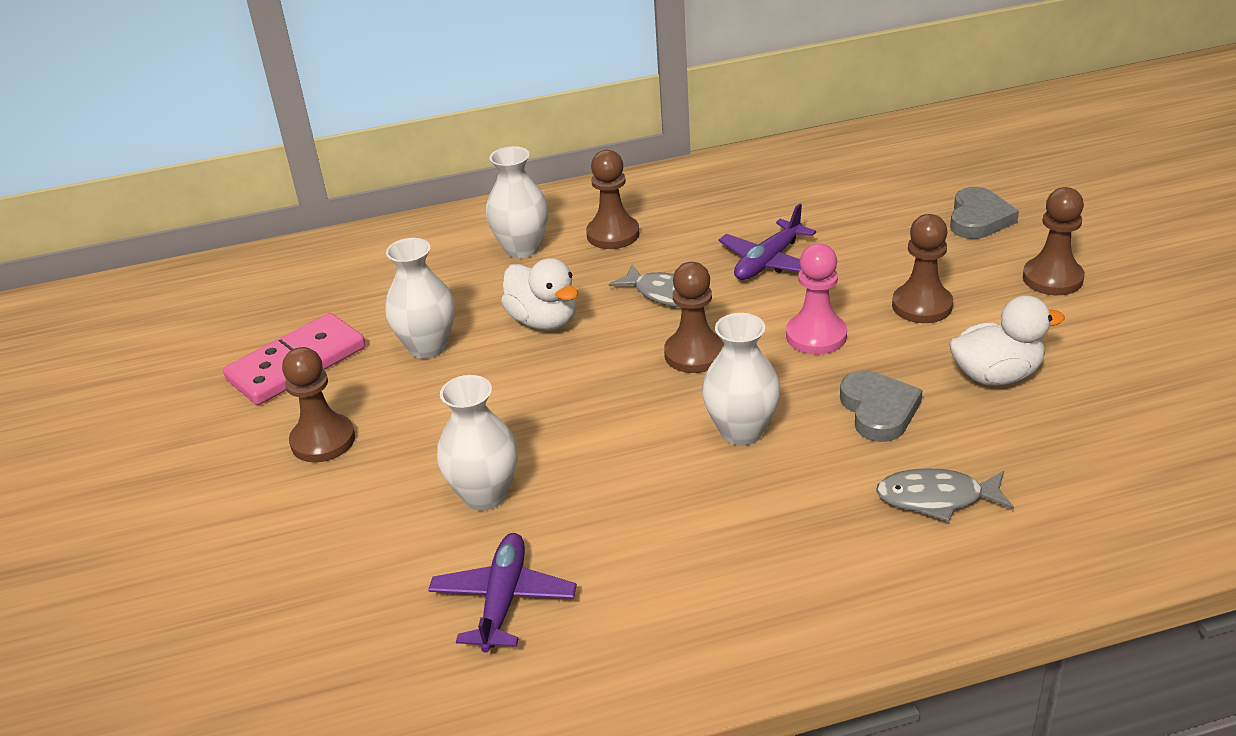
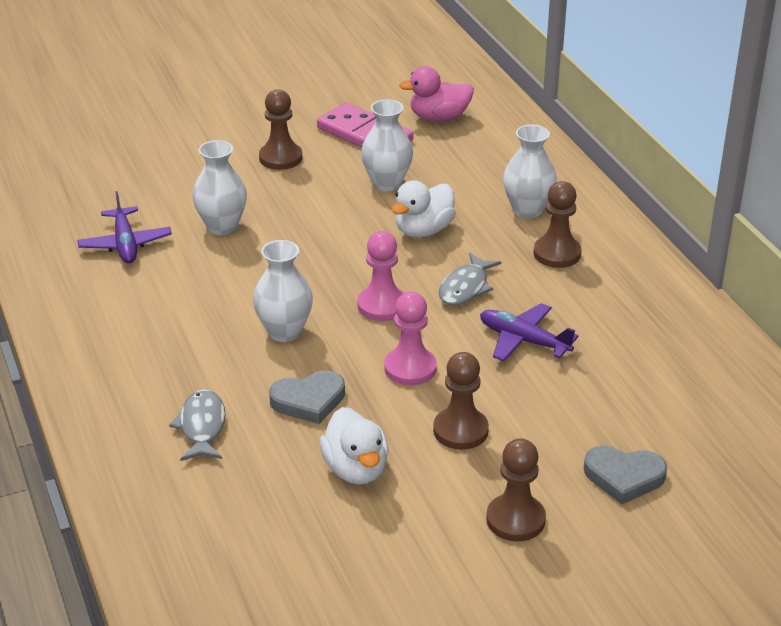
camera: 80 degrees right, 0 degrees up
purple plane [428,533,577,653] -> purple plane turned 75 degrees clockwise [77,191,172,263]
brown pawn [664,262,724,373] -> pink pawn [357,231,404,321]
none -> pink duck [399,66,474,122]

